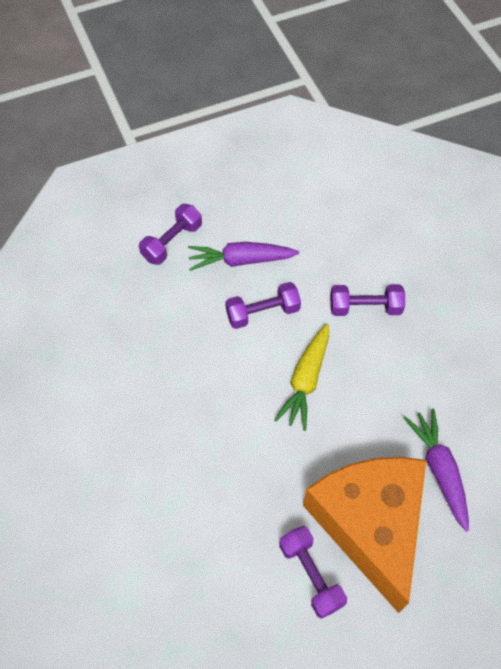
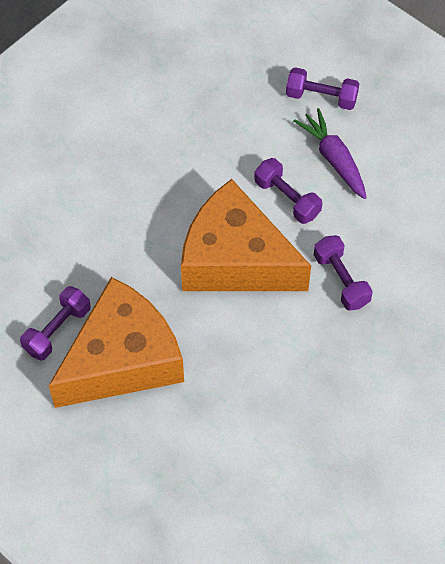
camera: 65 degrees right, 0 degrees up
yellow carrot [274,324,329,431] -> orange cheese [181,179,311,291]
purple carrot [404,408,469,532] -> none

